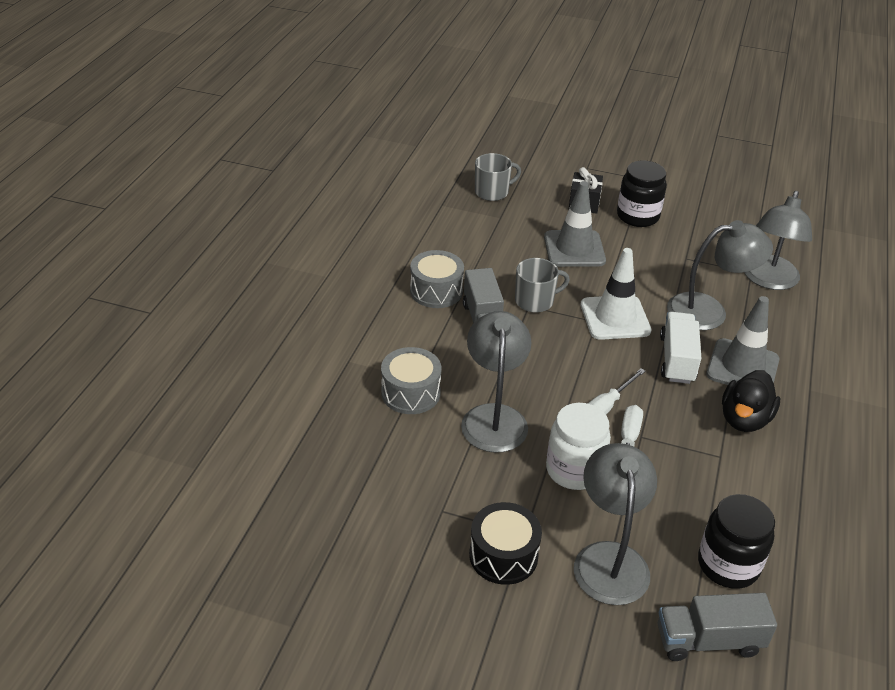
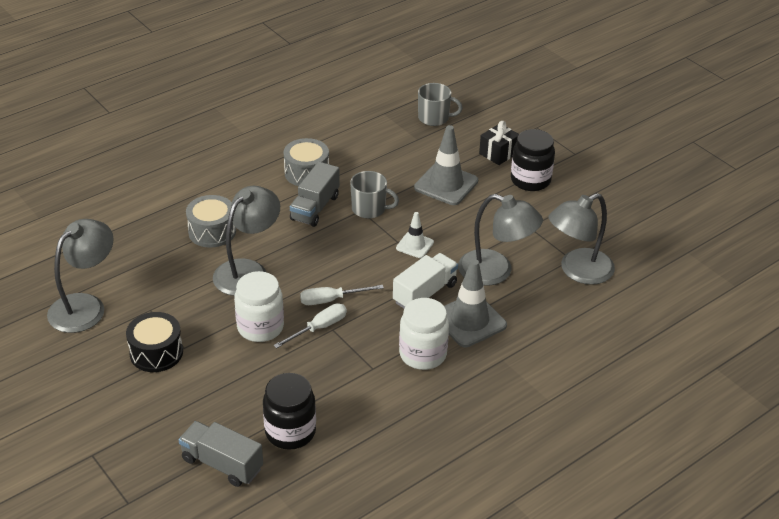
camera: 35 degrees right, 0 degrees up
grey lamp [574,443,657,605] -> grey lamp moved to [47,219,114,333]
white traffic cone [581,248,651,340] -> white traffic cone [396,212,434,258], size x0.56
black duck [722,370,780,432] -> white jar [399,298,449,370]

